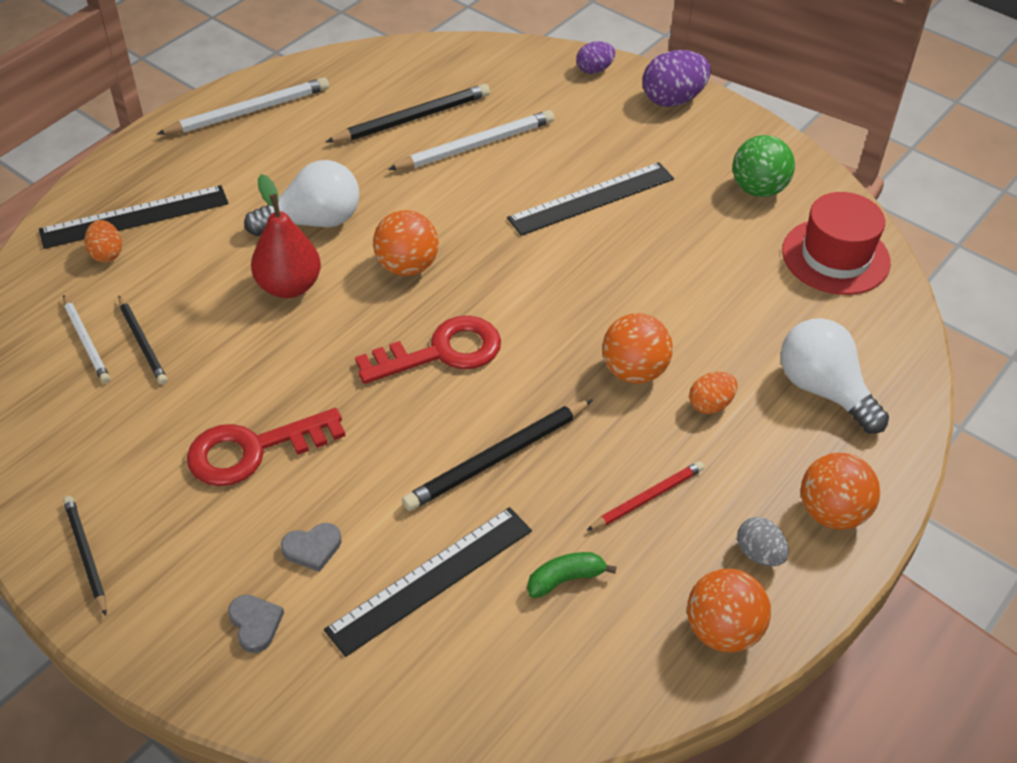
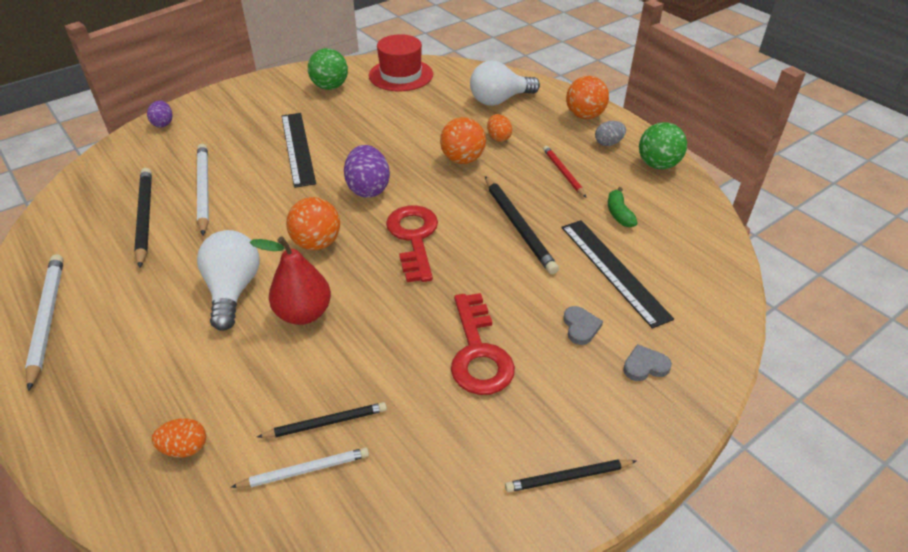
camera: 75 degrees left, 5 degrees down
black ruler [39,185,229,249] -> none
purple egg [643,50,711,107] -> purple egg moved to [344,145,390,198]
orange ball [687,569,771,653] -> green ball [639,122,687,169]

